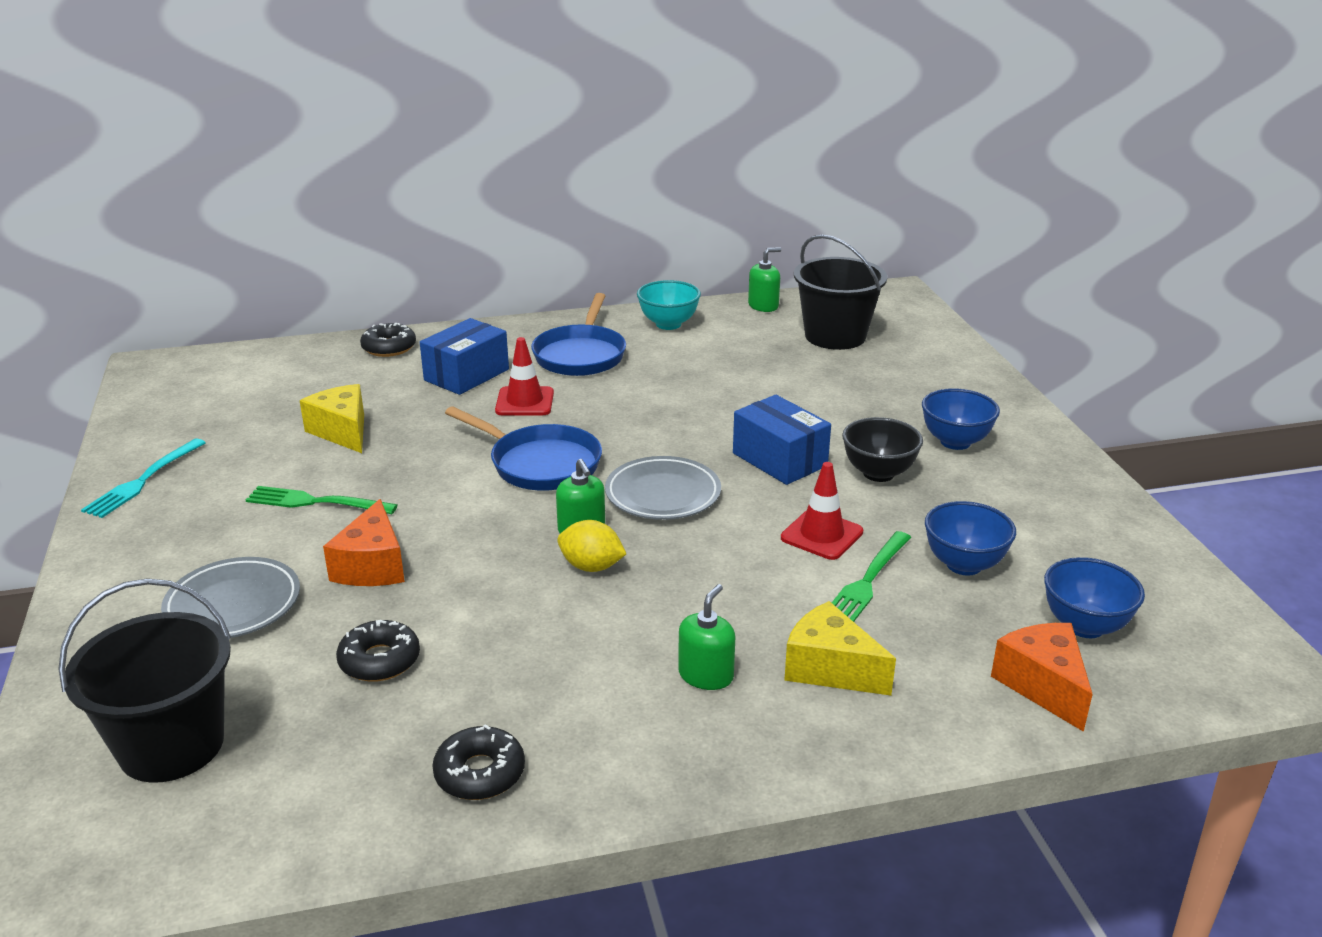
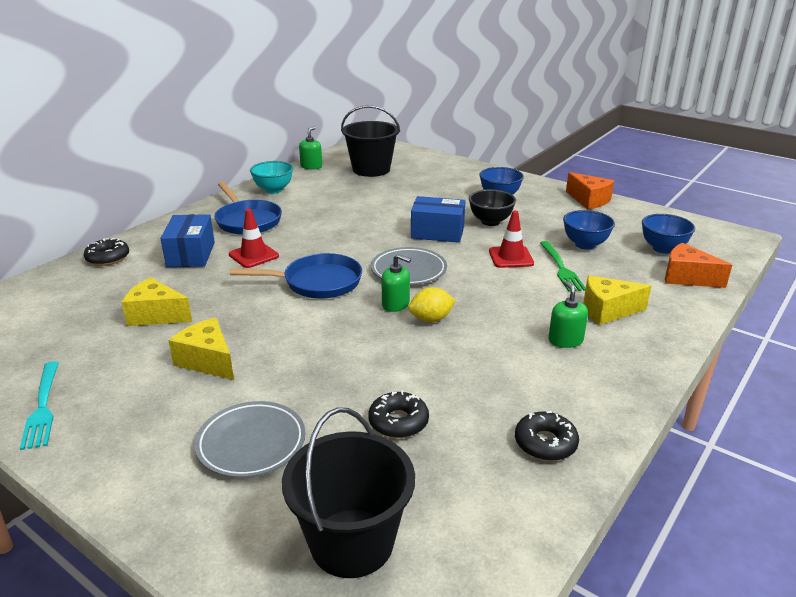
camera: 40 degrees left, 0 degrees up
green fork [246,486,398,514] -> yellow cheese [168,318,234,380]
orange cheese [323,499,405,586] -> orange cheese moved to [566,172,614,210]

